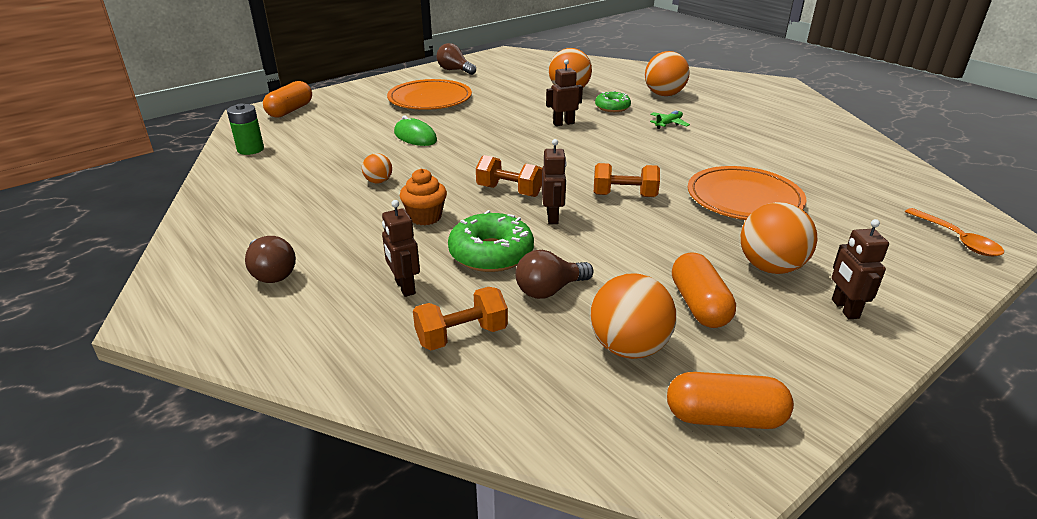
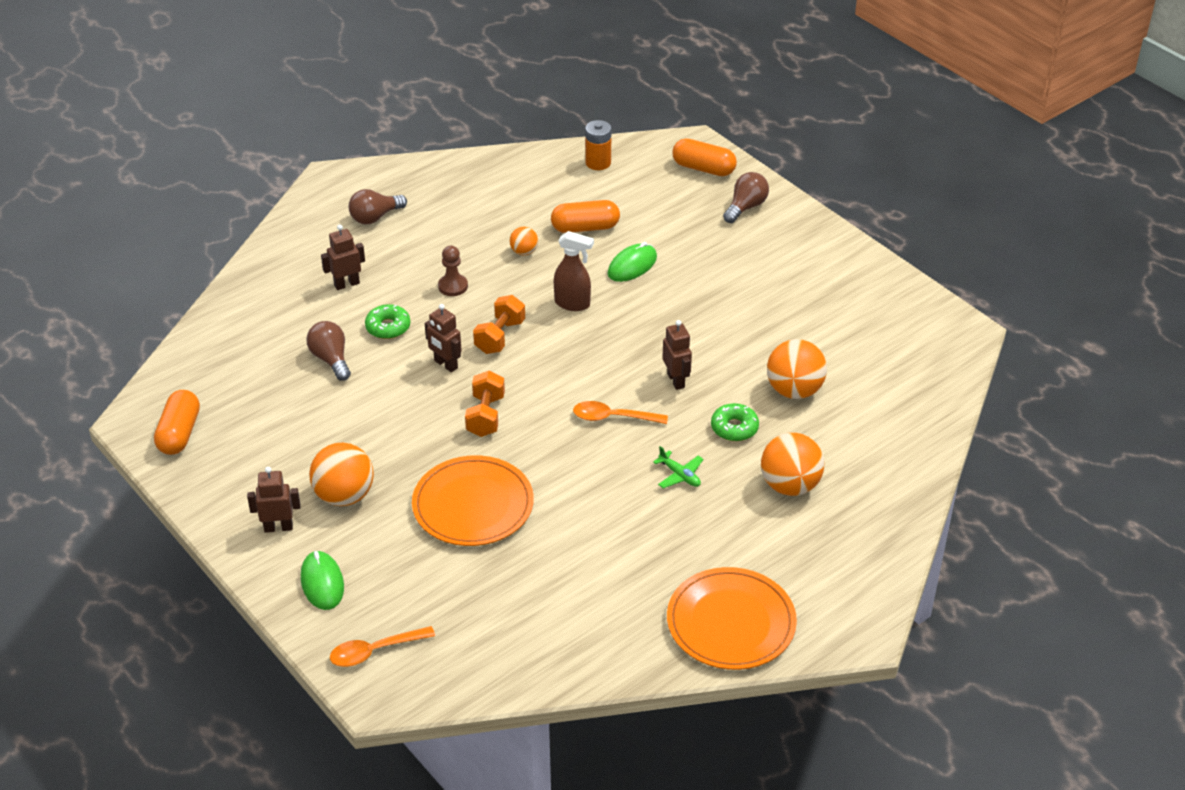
camera: 90 degrees right, 10 degrees up
green battery [227,104,264,155] -> orange battery [585,120,612,170]
orange plate [387,79,472,110] -> orange plate moved to [667,567,797,670]
orange cupcake [400,169,447,225] -> brown pawn [438,245,468,296]
orange dumbbell [413,287,508,350] -> none
brown light bulb [437,43,476,75] -> brown light bulb moved to [723,172,769,223]
green donut [448,210,534,272] -> green donut [365,304,410,339], size x0.63
brown robot [542,139,567,224] -> brown robot turned 45 degrees clockwise [425,304,462,372]
orange ball [590,274,676,359] -> none
orange capsule [672,252,736,328] -> orange capsule moved to [551,200,620,233]
none -> green mouse [301,551,344,610]
none -> brown spray bottle [554,231,594,311]
none -> orange spoon [573,401,668,424]

